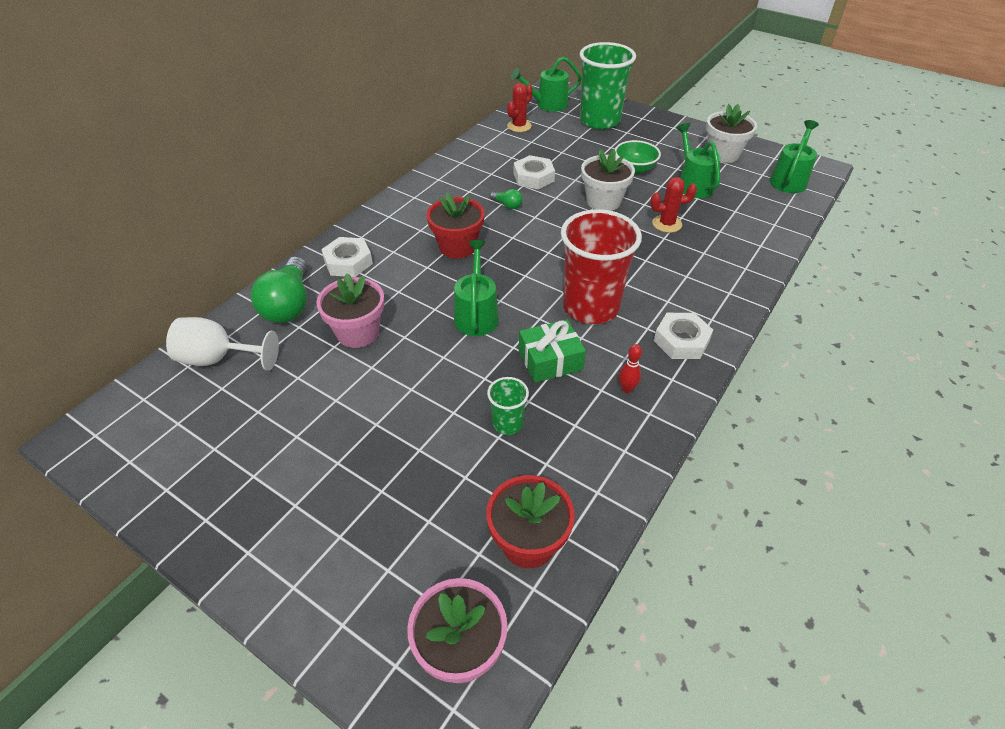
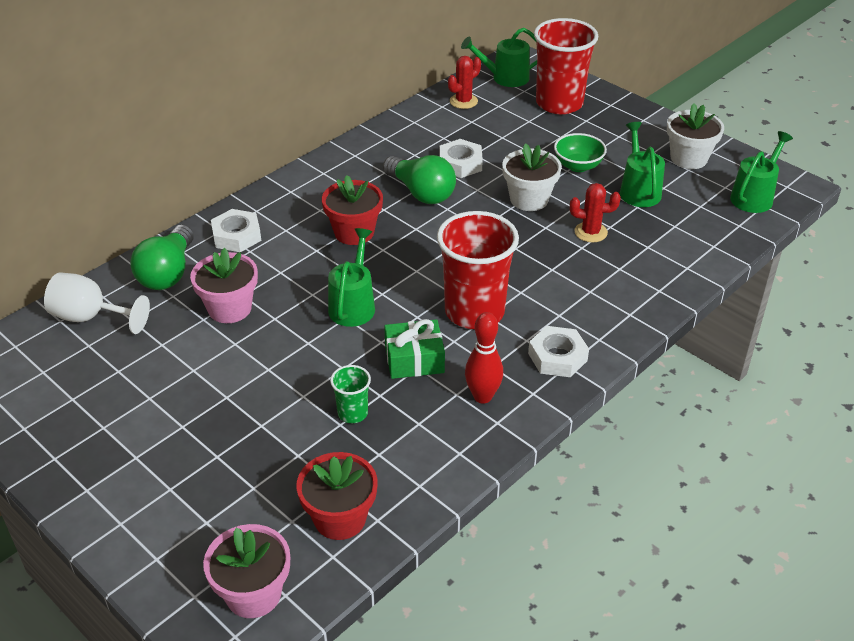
camera: 10 degrees right, 5 degrees down
green light bulb [490,189,522,210] -> green light bulb [383,155,456,204], size x2.20
green cup [579,42,636,129] -> red cup [534,18,598,114]
red bowling pin [619,344,642,393] -> red bowling pin [465,312,503,404], size x1.73

